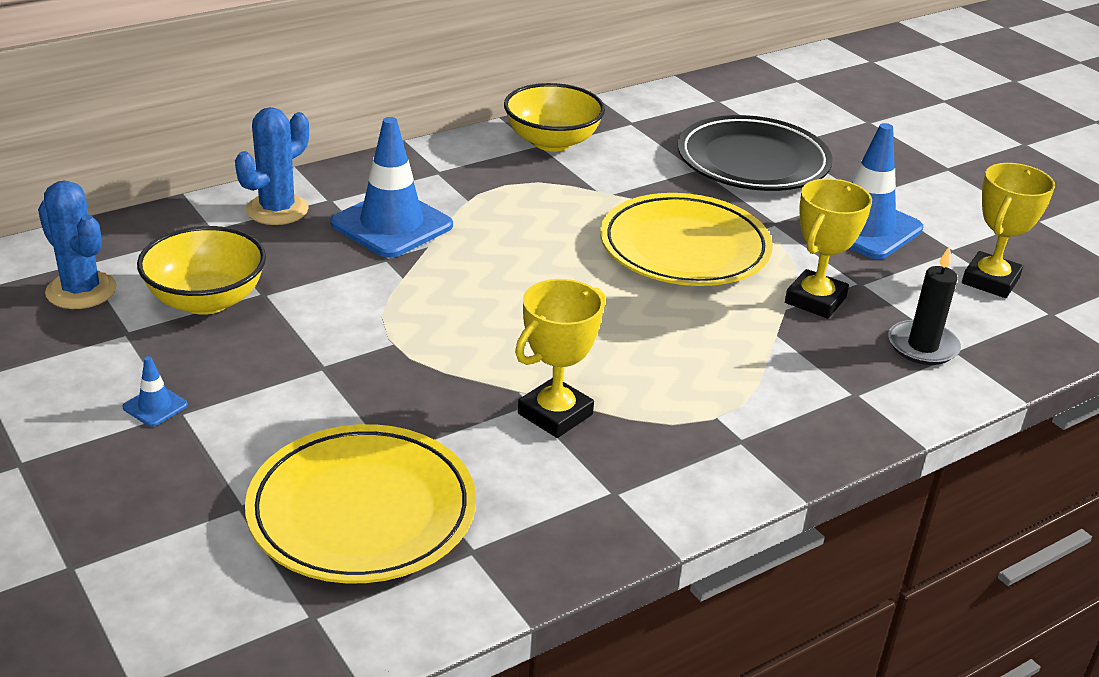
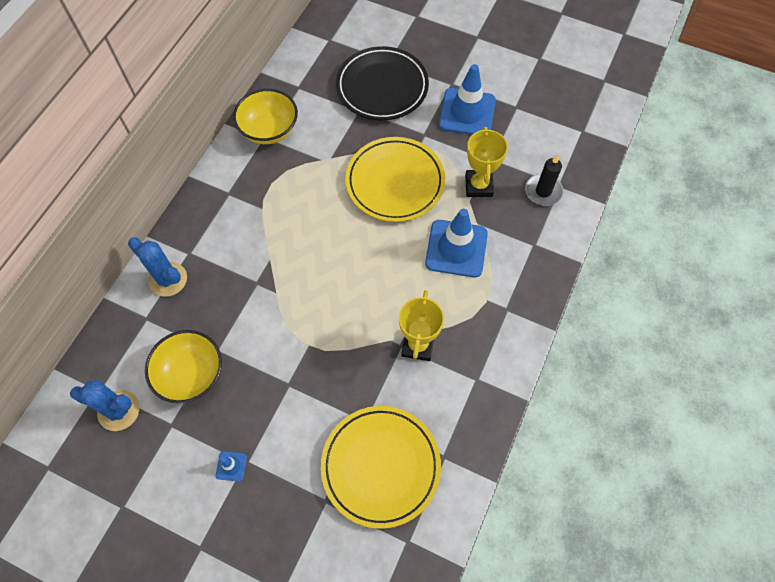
camera: 30 degrees left, 30 degrees up
blue cactus [235,107,309,225] -> blue cactus turned 60 degrees counterclockwise [128,237,187,297]
blue traffic cone [330,117,453,258] -> blue traffic cone moved to [425,209,488,277]
yellow trophy [962,163,1055,298] -> none

